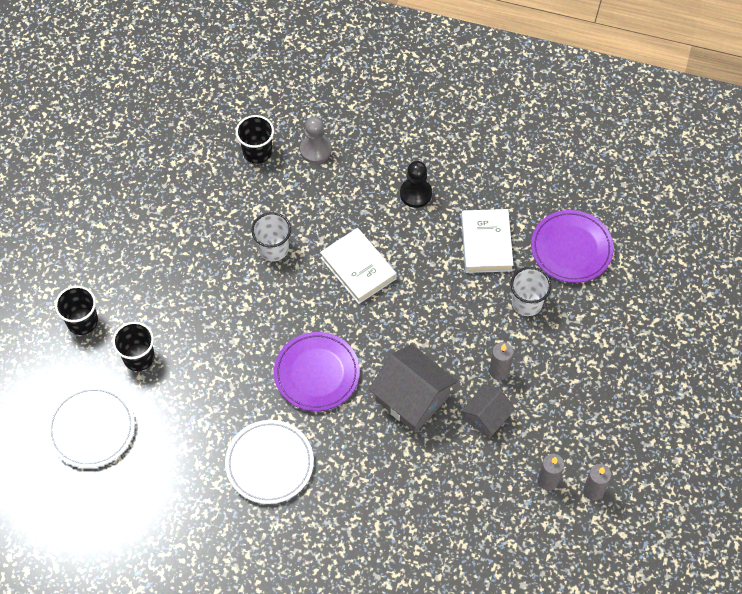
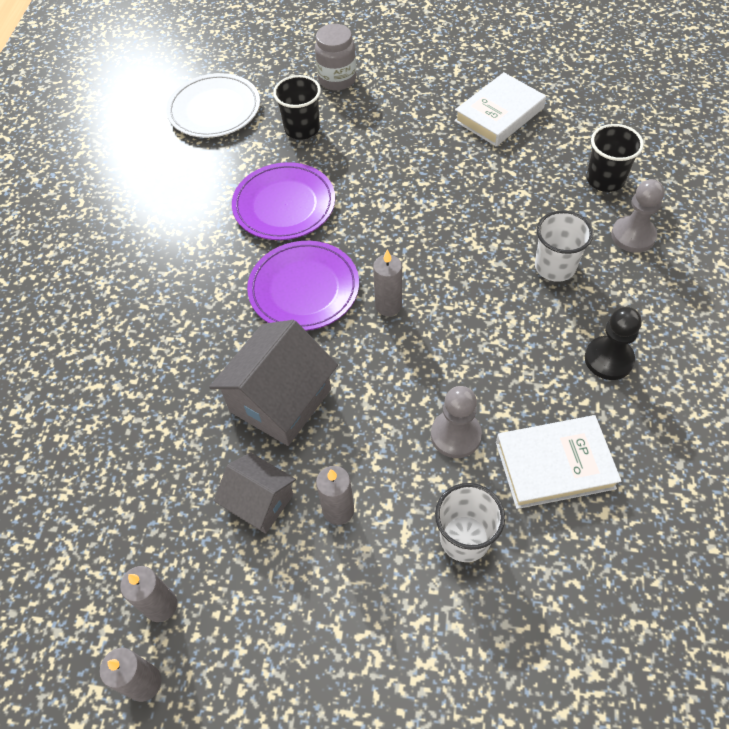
camera: 85 degrees right, 5 degrees down
black cup [55,286,98,335] -> grey jar [315,24,356,91]
white plate [225,420,314,504] -> none
white cup [251,212,291,261] -> white cup moved to [535,210,593,282]
white book [320,228,396,304] -> white book moved to [454,72,546,146]
purple plate [531,210,614,283] -> purple plate moved to [232,162,335,240]
none -> grey candle [373,249,402,316]
none -> grey pawn [431,386,482,458]

